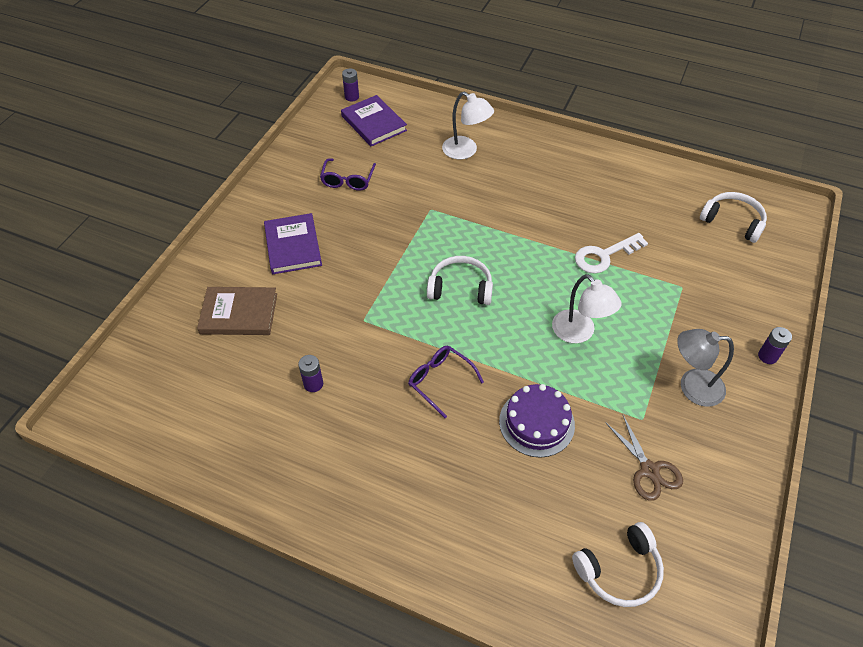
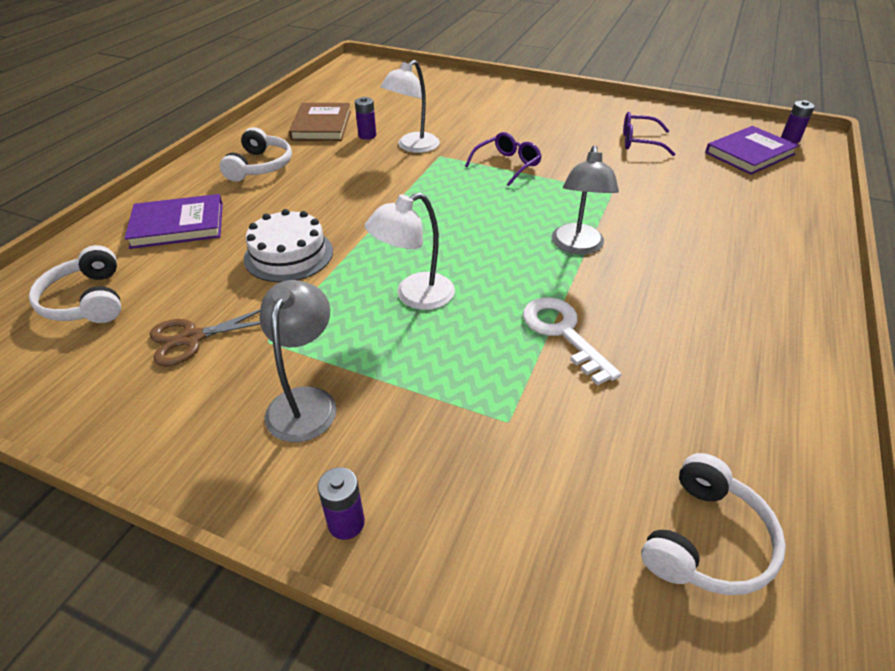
camera: 90 degrees right, 10 degrees down
brown book [197,287,277,335] -> brown book moved to [289,103,351,141]
purple book [264,213,322,274] -> purple book moved to [125,194,223,249]
purple glasses [408,346,484,418] -> purple glasses moved to [465,132,542,186]
white headphones [427,256,493,305] -> white headphones moved to [220,127,292,182]
white lamp [442,92,494,159] -> white lamp moved to [380,60,440,153]
purple cake [499,384,575,458] -> white cake [244,209,333,282]
none -> grey lamp [552,146,619,254]

